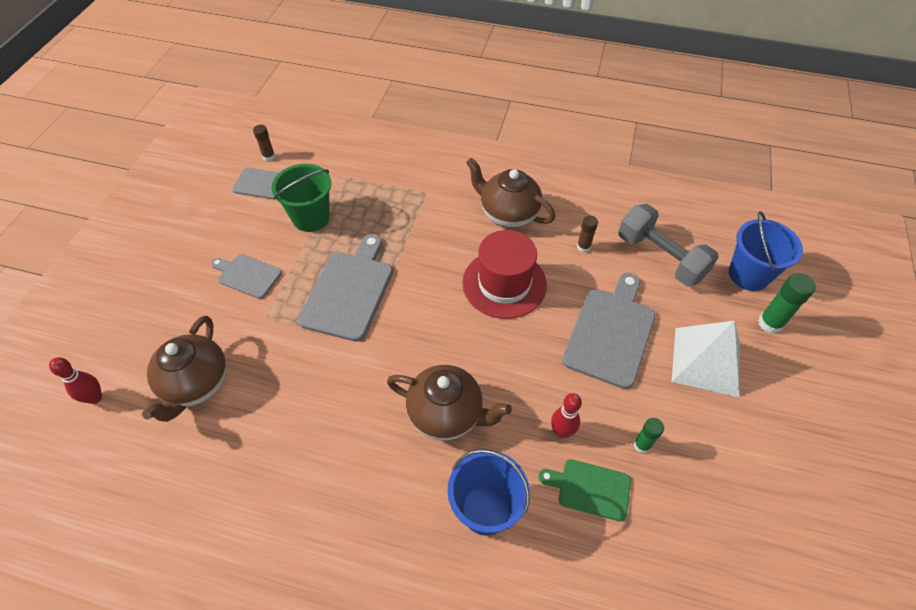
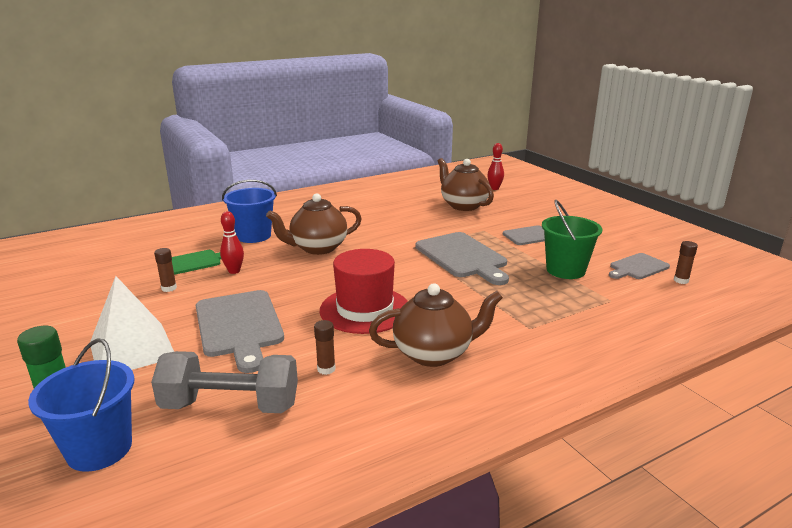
camera: 135 degrees right, 30 degrees down
green glue stick [634,418,664,454] -> brown glue stick [154,248,177,292]

